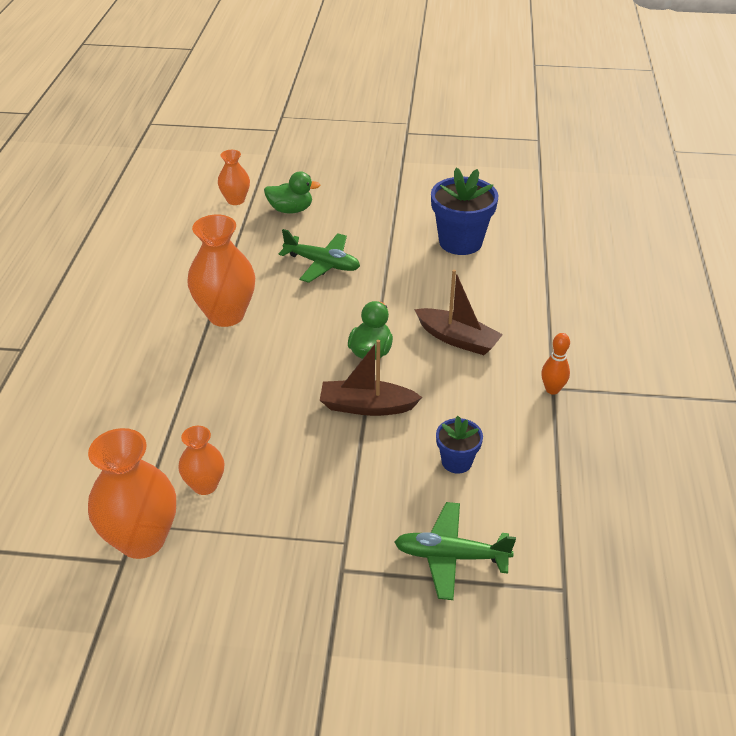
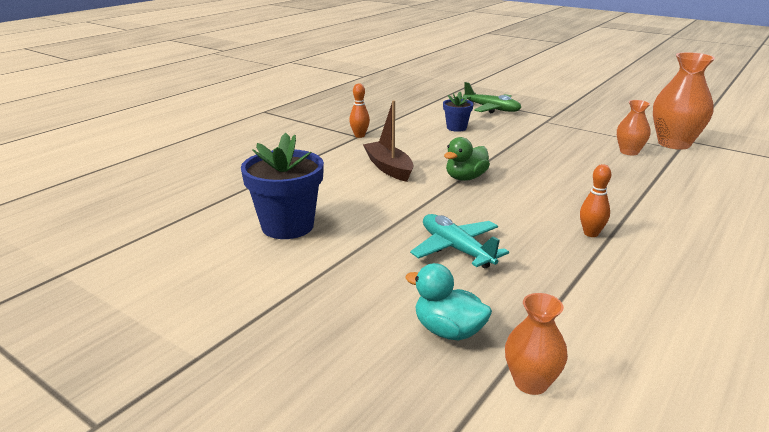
camera: 150 degrees left, 15 degrees down
orange vase [187,215,255,327] -> orange bowling pin [580,164,611,237]
green duck [264,171,320,214] -> turquoise duck [405,263,492,341]
green plane [279,229,360,283] -> turquoise plane [410,214,509,269]
brown boat [320,340,422,416] -> none

